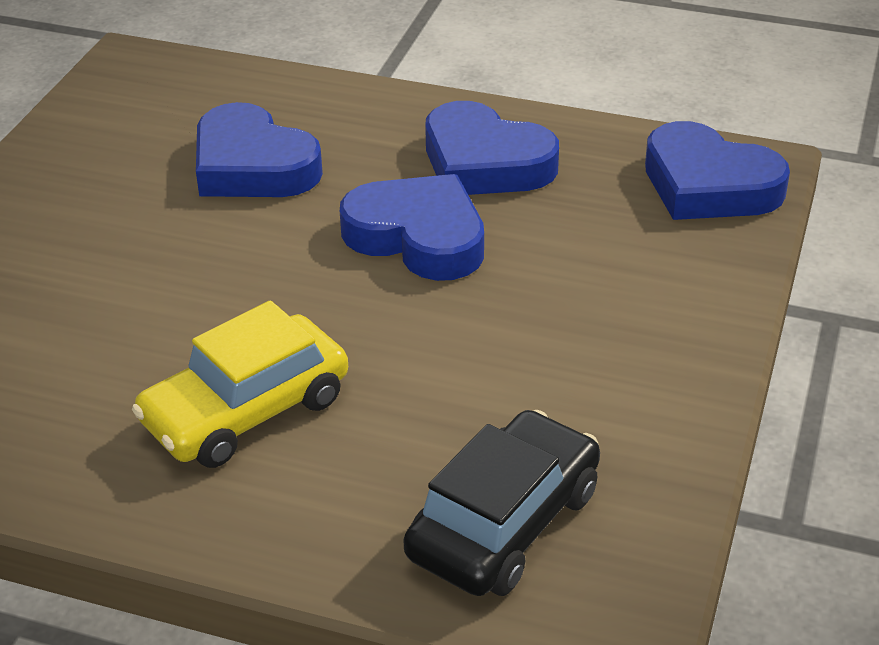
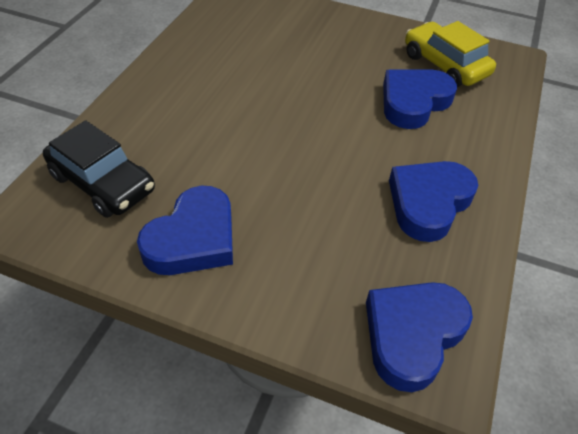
camera: 90 degrees right, 10 degrees up
yellow car [132,300,348,468] -> yellow car moved to [405,21,496,87]
blue heart [340,174,484,281] -> blue heart moved to [137,186,233,275]

